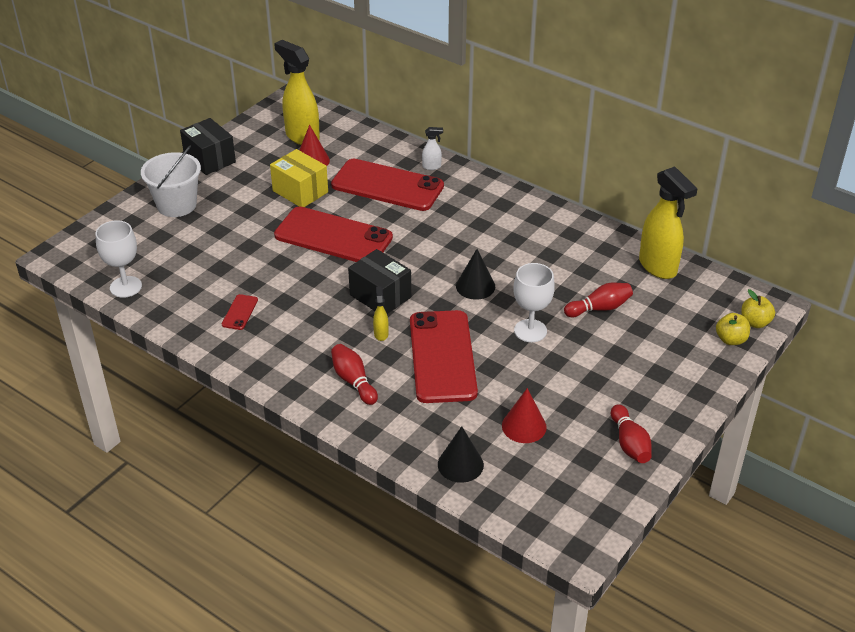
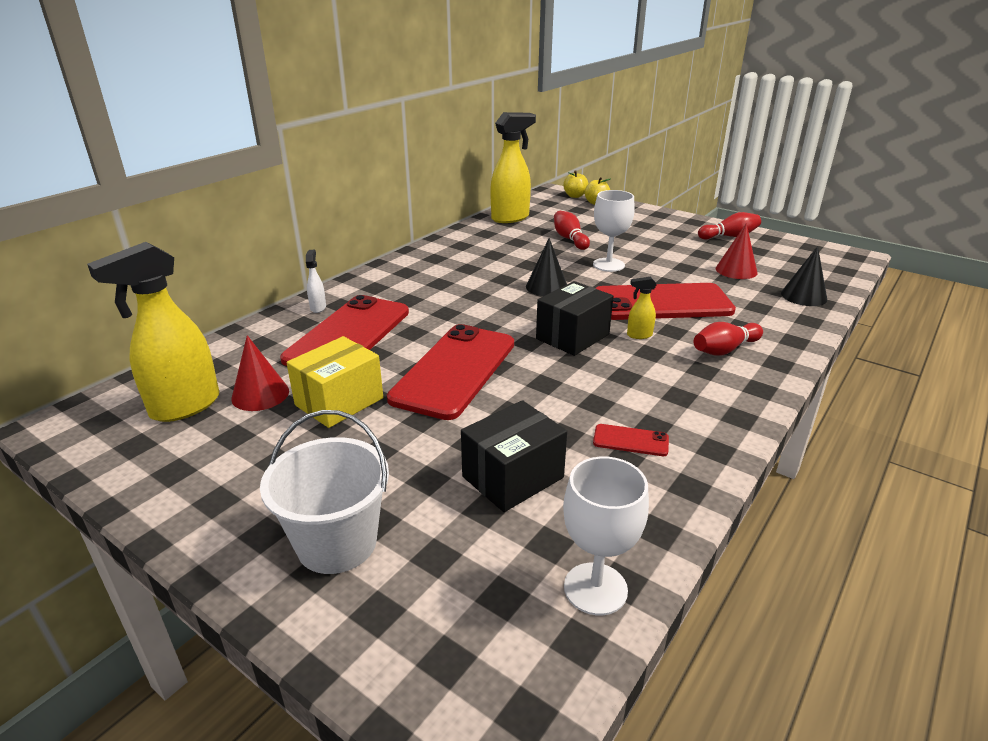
camera: 90 degrees left, 10 degrees down
black box [180,118,236,175] -> black box moved to [461,400,567,512]

